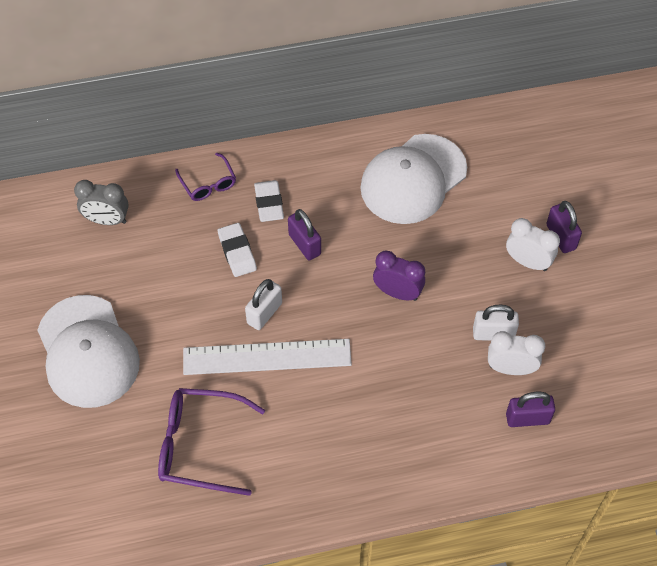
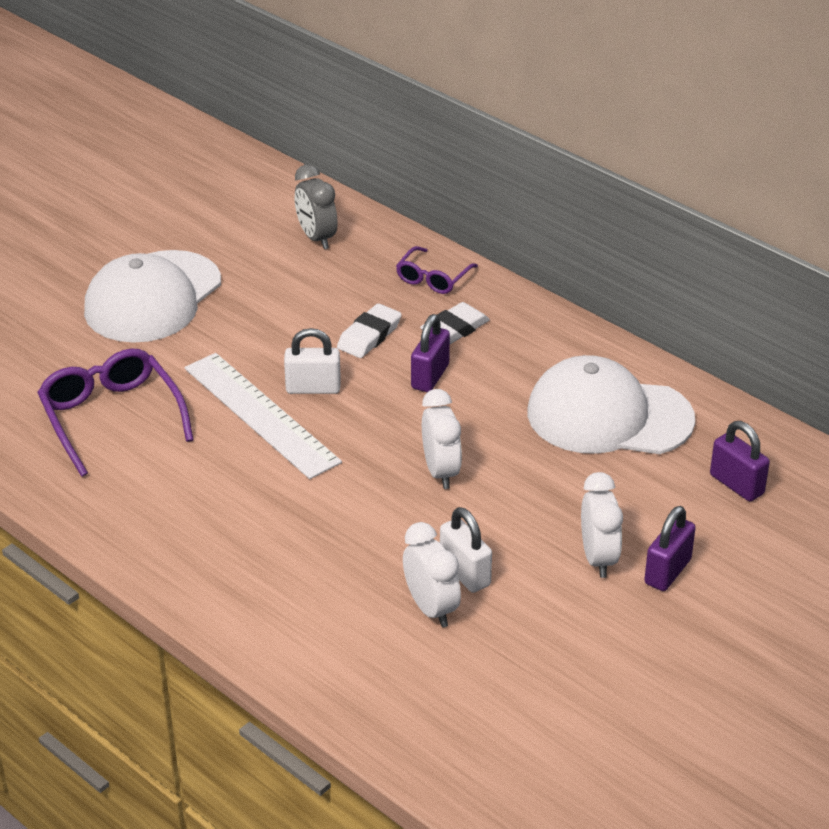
camera: 55 degrees right, 20 degrees down
purple clock [373,250,425,301] -> white clock [422,389,462,489]
purple padlock [506,392,555,427] -> purple padlock moved to [710,421,770,502]

